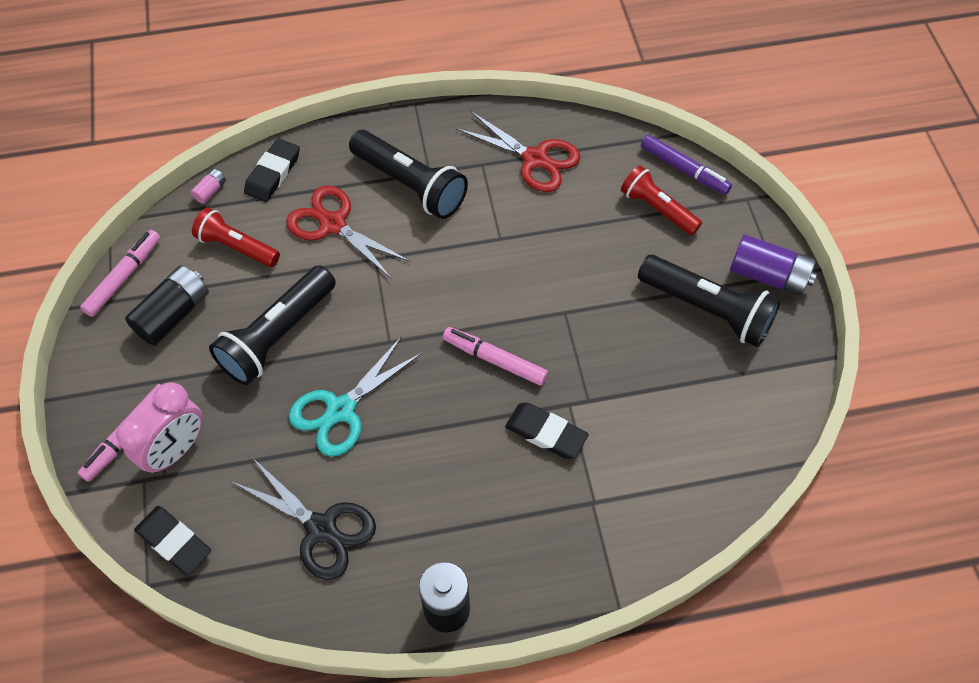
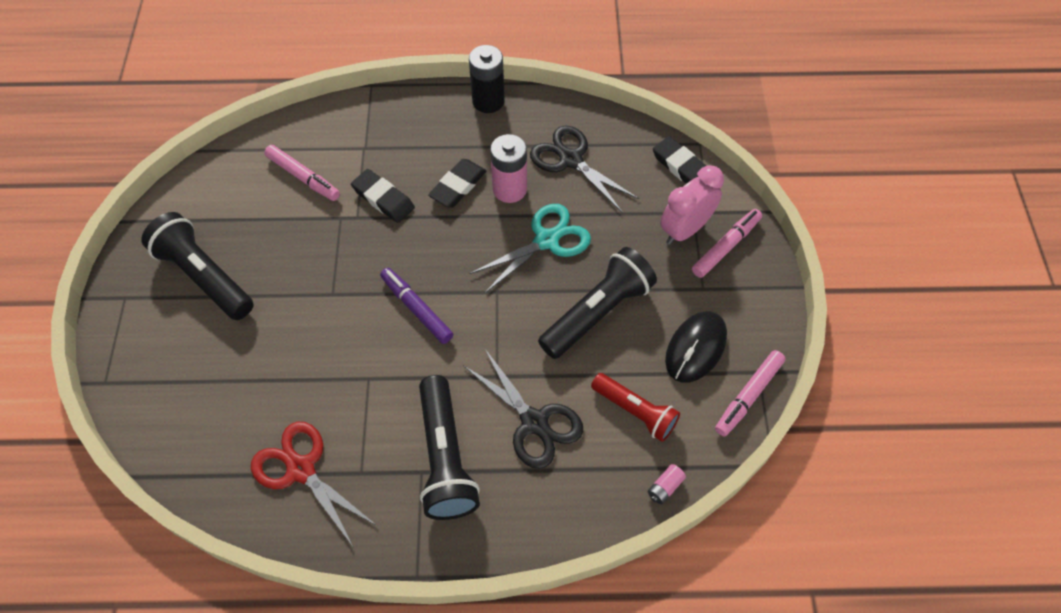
camera: 170 degrees left, 0 degrees up
black battery [125,265,209,346] -> black mouse [665,312,727,383]
black eraser [244,138,300,202] -> black eraser moved to [428,159,487,208]
red scissors [286,186,410,279] -> black scissors [463,348,583,469]
black flashlight [349,130,468,219] -> black flashlight turned 150 degrees counterclockwise [419,375,480,520]
pink marker [443,327,548,386] -> pink marker moved to [264,145,340,201]
red flashlight [621,165,702,235] -> none
purple marker [641,134,732,195] -> purple marker moved to [380,268,453,344]
purple battery [730,235,817,296] -> none
none -> pink battery [490,134,527,203]

